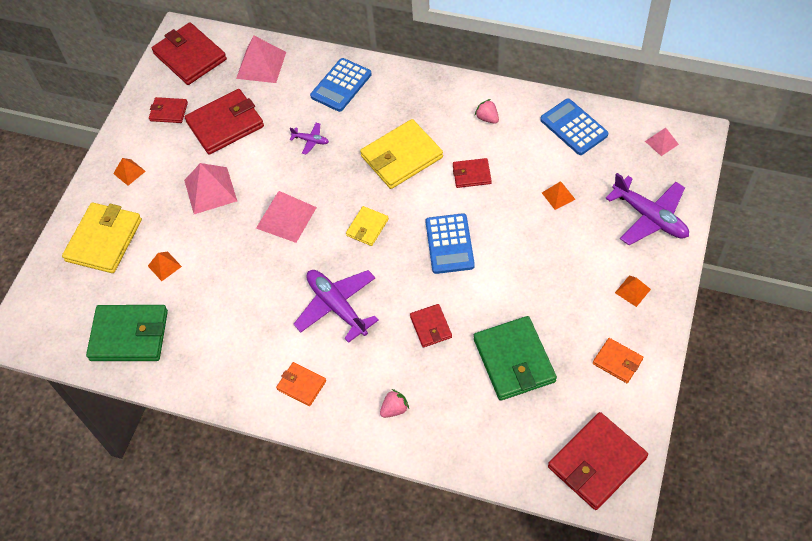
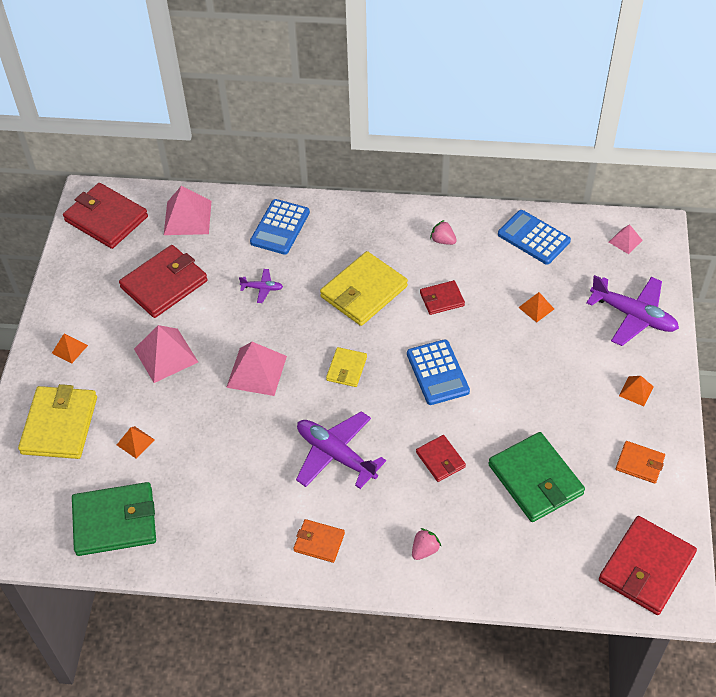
camera: 15 degrees left, 5 degrees down
red wallet [149,97,188,123] -> none

